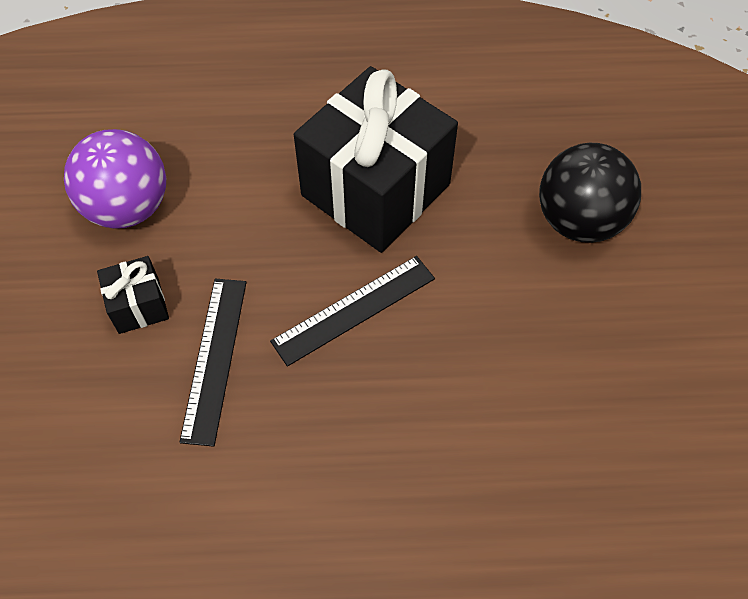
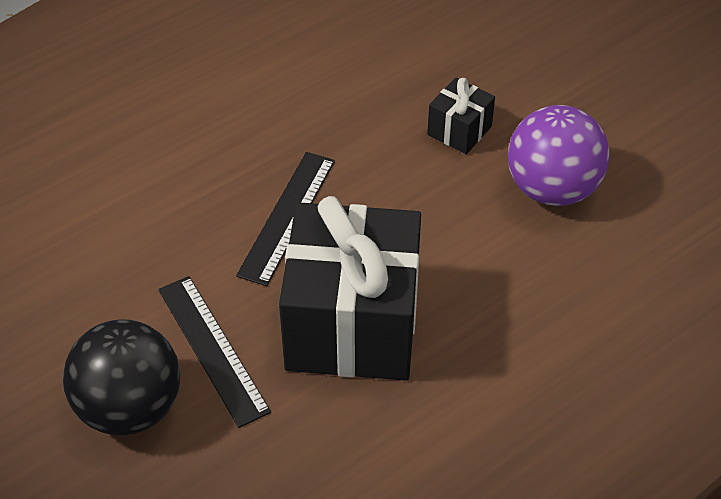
camera: 145 degrees right, 10 degrees down
black ruler [179,278,247,447] -> black ruler moved to [158,276,271,428]

